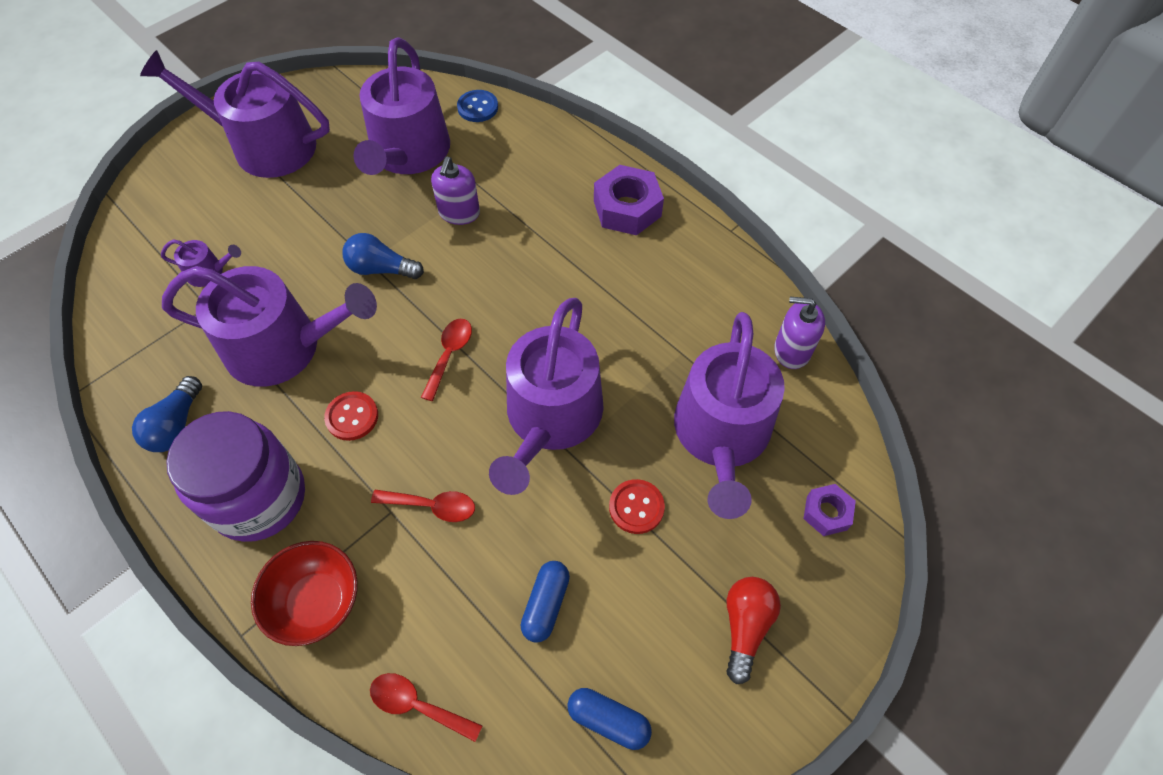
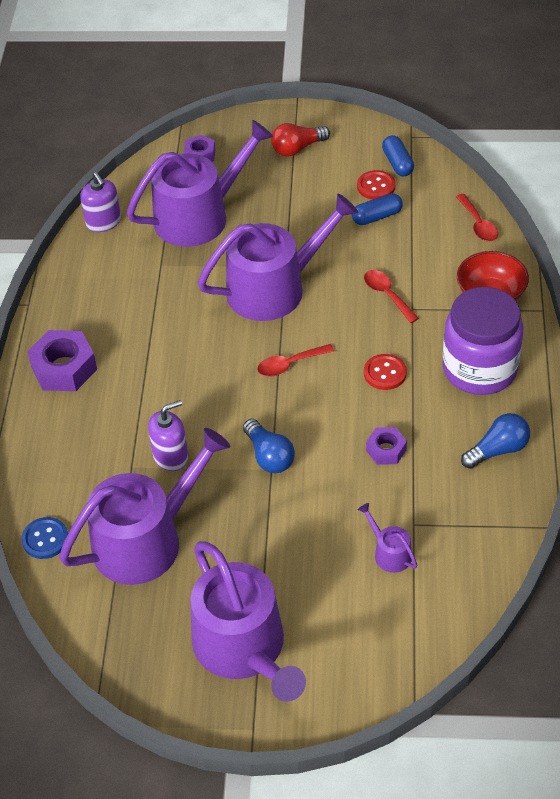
camera: 130 degrees left, 10 degrees down
purple watering can [162,266,377,387] -> purple nut [366,427,407,465]
red button [609,479,665,534] -> red button moved to [357,170,396,200]

